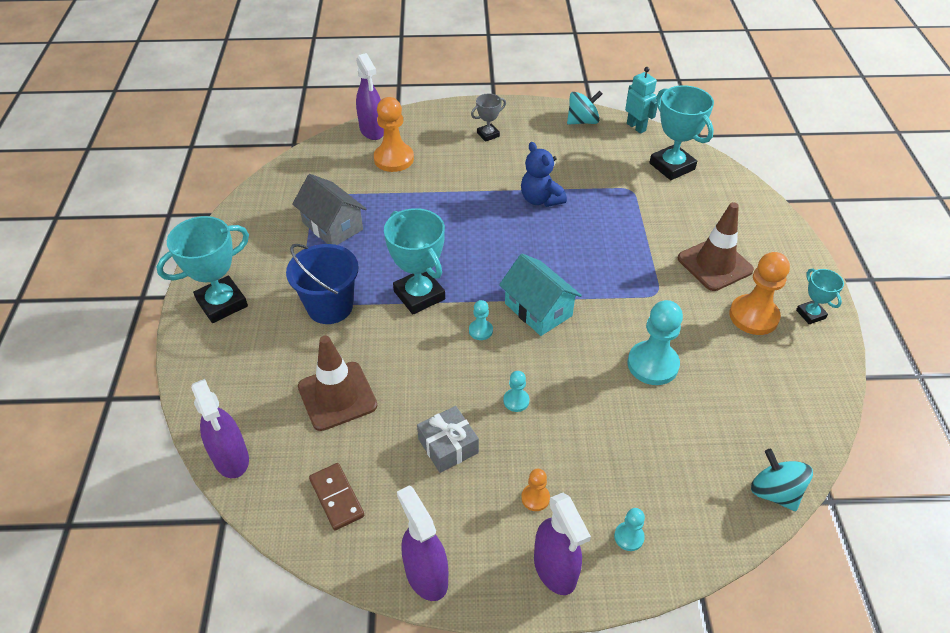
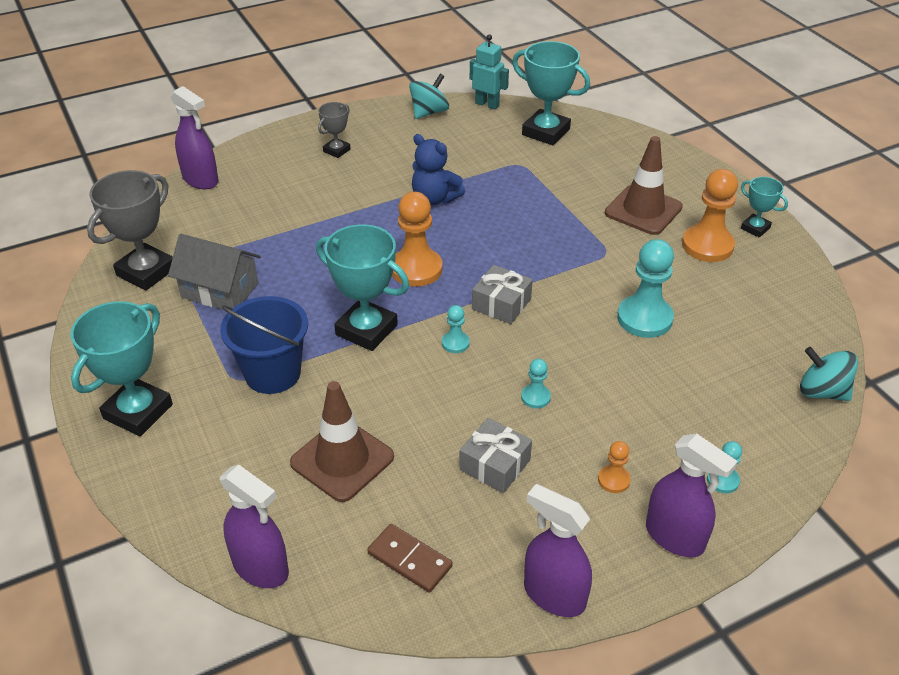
camera: 25 degrees left, 5 degrees down
orange pawn [374,97,414,172] -> orange pawn moved to [392,192,443,287]
turquoise house [499,254,582,336] -> grey gift [472,265,533,324]
none -> grey trophy [87,170,173,291]

